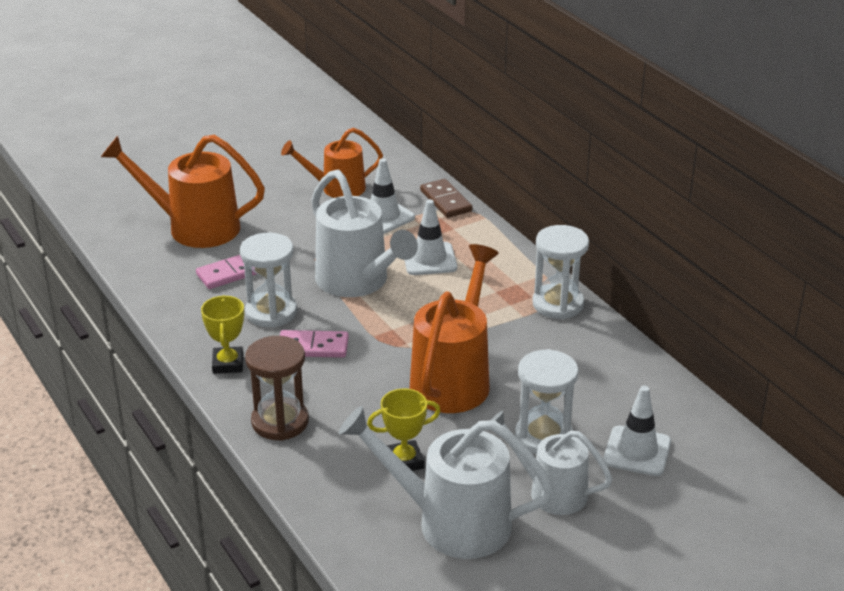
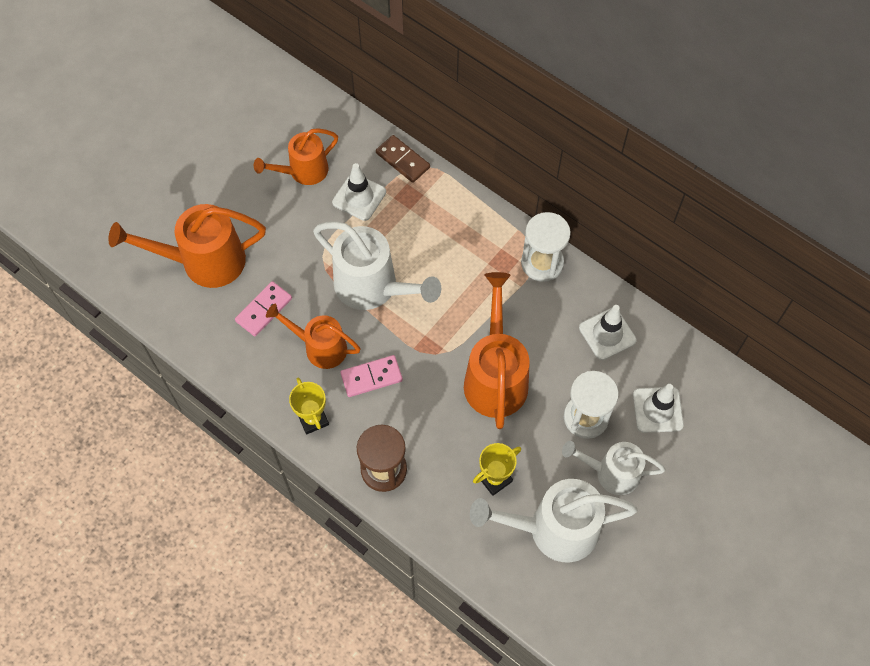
camera: 20 degrees left, 30 degrees up
white hourglass [240,233,297,328] -> orange watering can [266,304,361,369]
white traffic cone [404,199,457,275] -> white traffic cone moved to [579,305,636,360]

